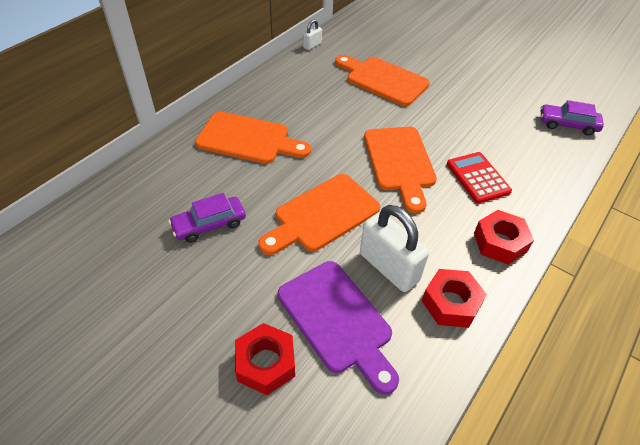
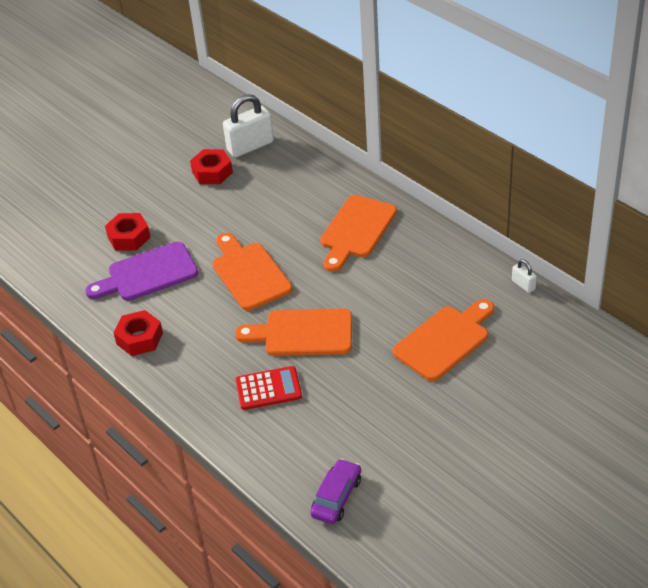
camera: 105 degrees right, 5 degrees down
purple car [169,193,246,243] -> none
white padlock [360,205,429,292] -> white padlock moved to [223,94,274,158]
red nut [474,210,534,265] -> red nut moved to [190,149,233,184]

